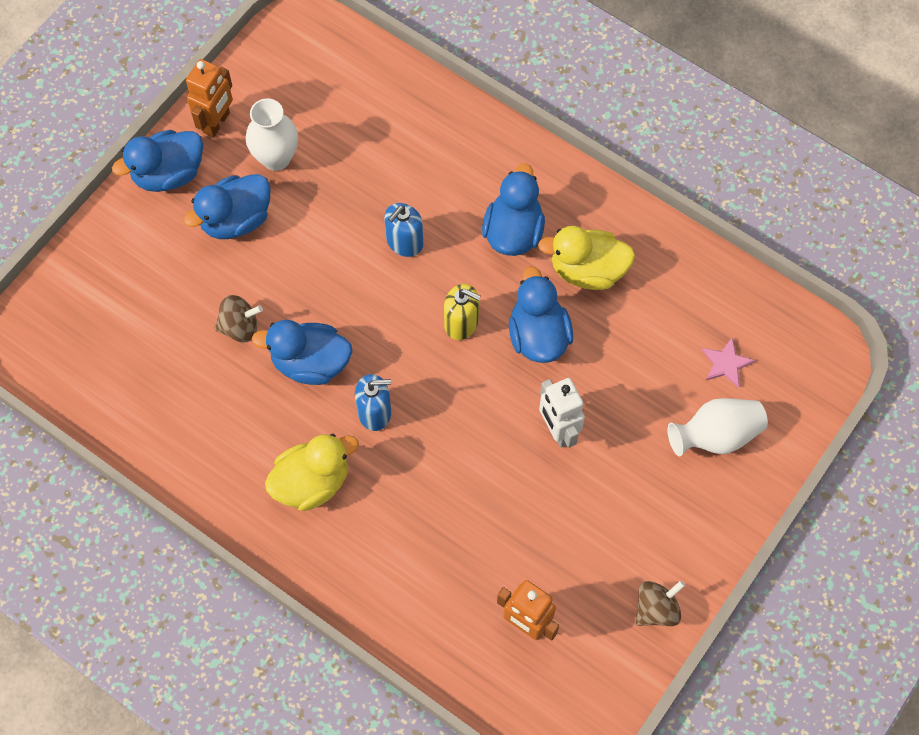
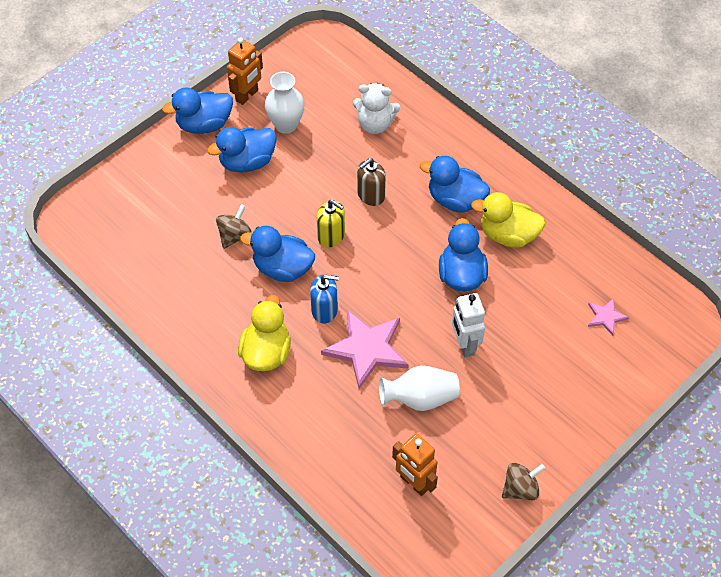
camera: 10 degrees right, 10 degrees down
brown spinning top [214,295,263,343] -> brown spinning top turned 60 degrees counterclockwise [216,204,252,249]
yellow duck [265,434,359,511] -> yellow duck turned 60 degrees counterclockwise [238,295,291,371]
blue soap dispenser [384,203,423,257] -> brown soap dispenser [357,158,386,206]
yellow soap dispenser [444,284,481,340] -> yellow soap dispenser moved to [317,199,345,247]
blue duck [482,163,545,256] -> blue duck turned 90 degrees counterclockwise [420,156,490,213]
white vase [667,398,768,456] -> white vase moved to [379,366,460,411]
none -> pink star [321,310,409,389]
none -> white teddy bear [353,83,400,134]

